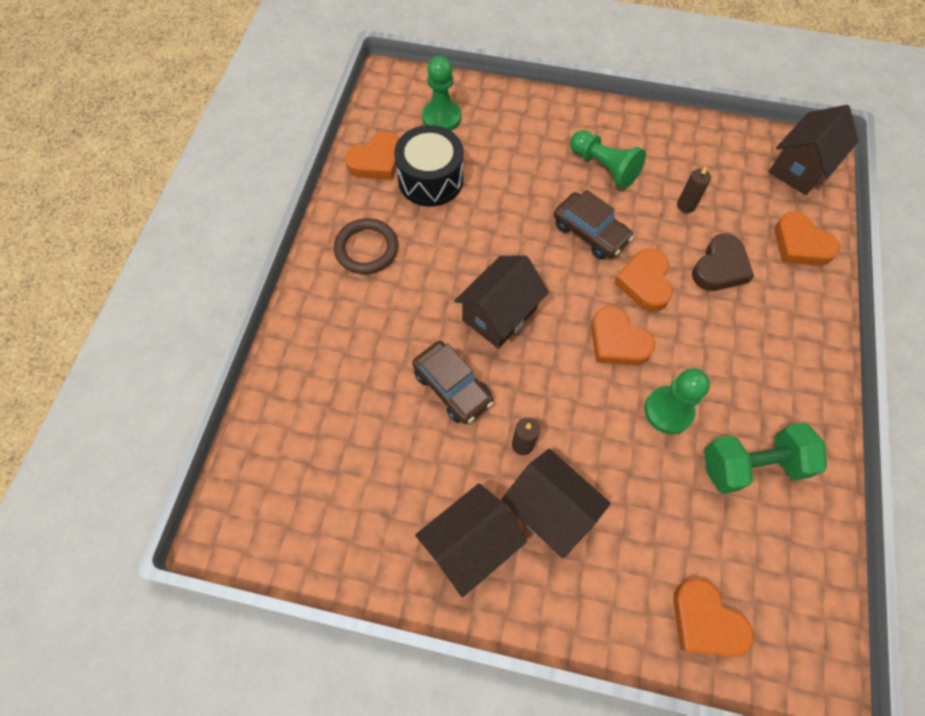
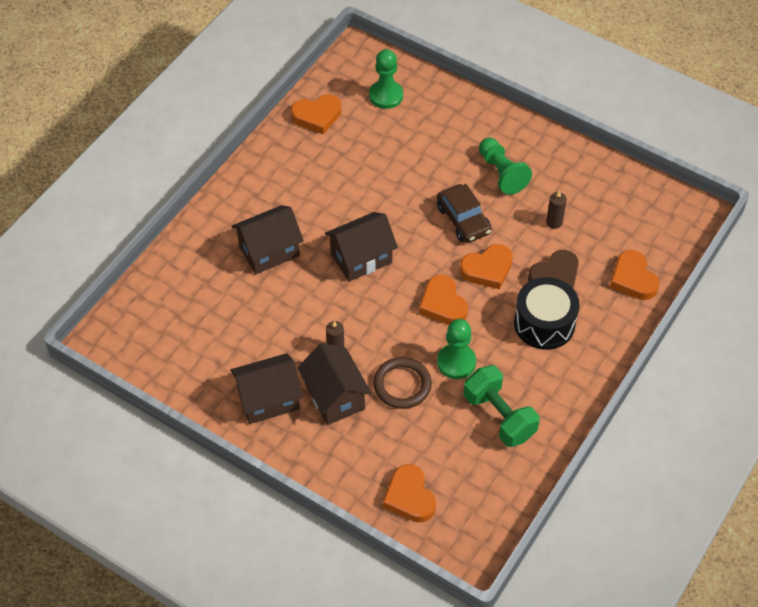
camera: 20 degrees right, 10 degrees down
brown ring [334,218,398,274] -> brown ring moved to [373,357,432,409]
black drum [394,125,463,207] -> black drum moved to [514,277,580,350]
brown car [412,341,494,424] -> none
orange heart [614,248,673,312] -> orange heart turned 135 degrees counterclockwise [460,244,513,289]
green dumbbell [704,422,827,494] -> green dumbbell turned 45 degrees clockwise [464,365,540,447]
brown house [769,105,859,195] -> brown house moved to [232,205,304,274]

